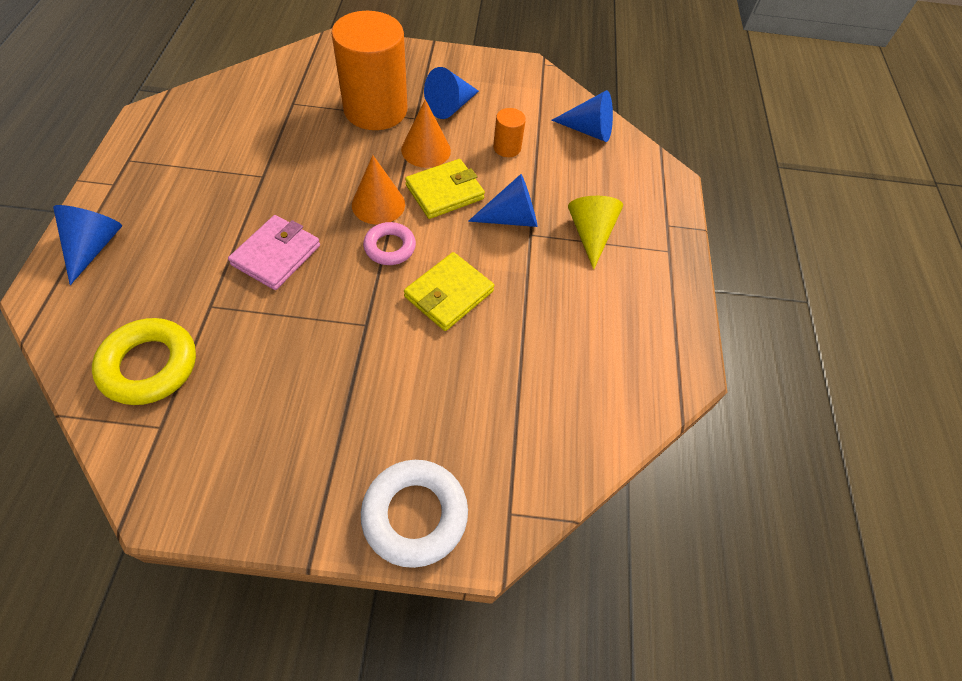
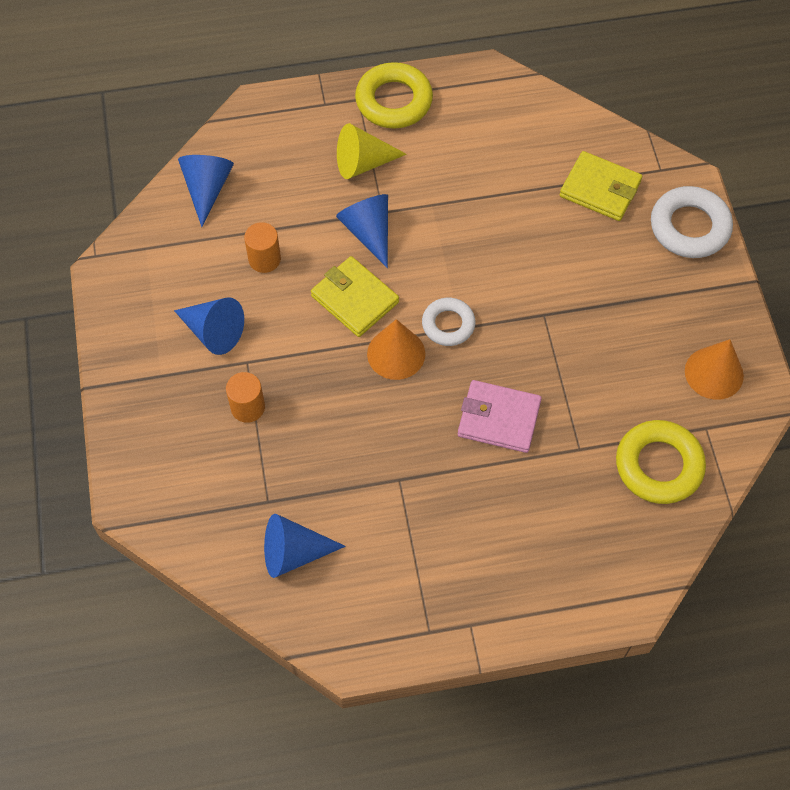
camera: 100 degrees left, 5 degrees up
blue cone [53,205,122,285] -> blue cone moved to [264,514,346,578]
orange cylinder [331,11,407,130] -> orange cylinder [226,372,265,423], size x0.43
pink ring [363,222,416,265] -> white ring [422,298,476,346]
orange cone [401,99,451,168] -> orange cone moved to [685,339,744,400]
yellow wallet [404,252,494,331] -> yellow wallet moved to [560,151,642,221]
none -> yellow ring [355,62,433,129]

